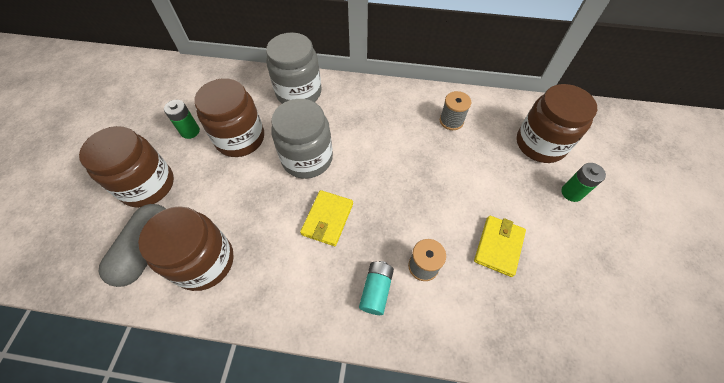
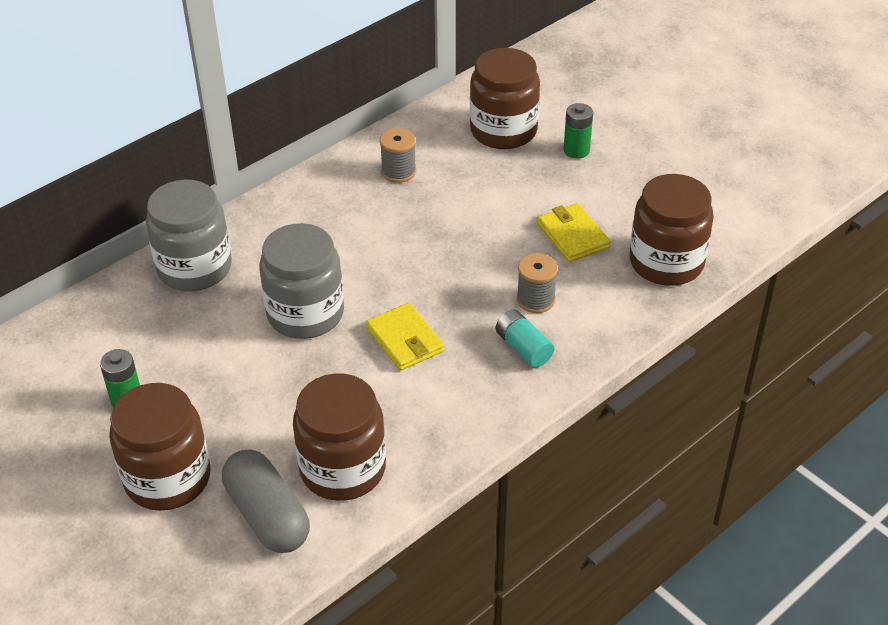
camera: 50 degrees left, 15 degrees down
brown jar [194,78,264,157] -> brown jar moved to [630,174,714,286]

